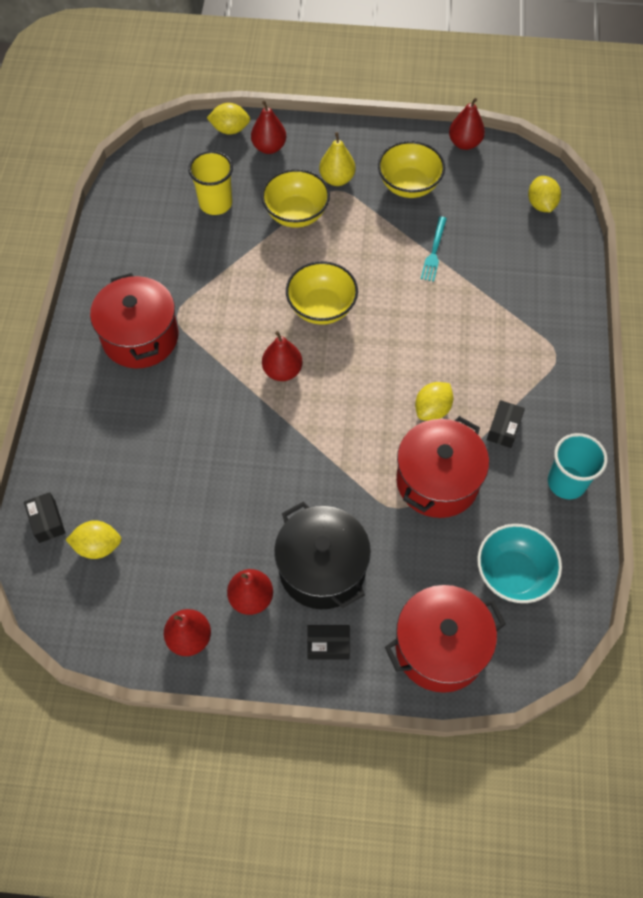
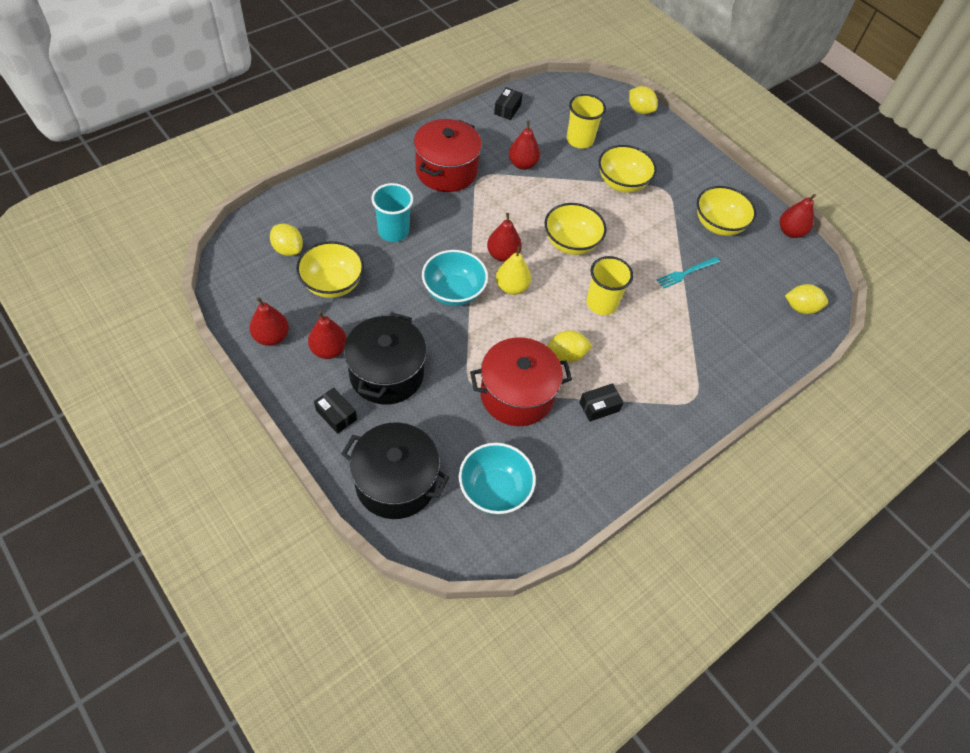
camera: 40 degrees right, 5 degrees down
black box [24,492,65,543] -> black box moved to [494,87,523,120]
red pear [251,100,286,154] -> red pear moved to [509,121,540,170]
yellow pear [319,132,356,186] -> yellow pear moved to [496,246,531,295]
red pot [385,585,506,693] -> black pot [341,422,449,519]
yellow lemon [528,176,561,212] -> yellow lemon turned 60 degrees clockwise [785,284,828,314]
turquoise cup [548,433,607,499] -> turquoise cup moved to [371,183,413,242]
none -> yellow bowl [296,241,364,298]
none -> turquoise bowl [422,250,488,306]
none -> yellow cup [586,256,633,315]

